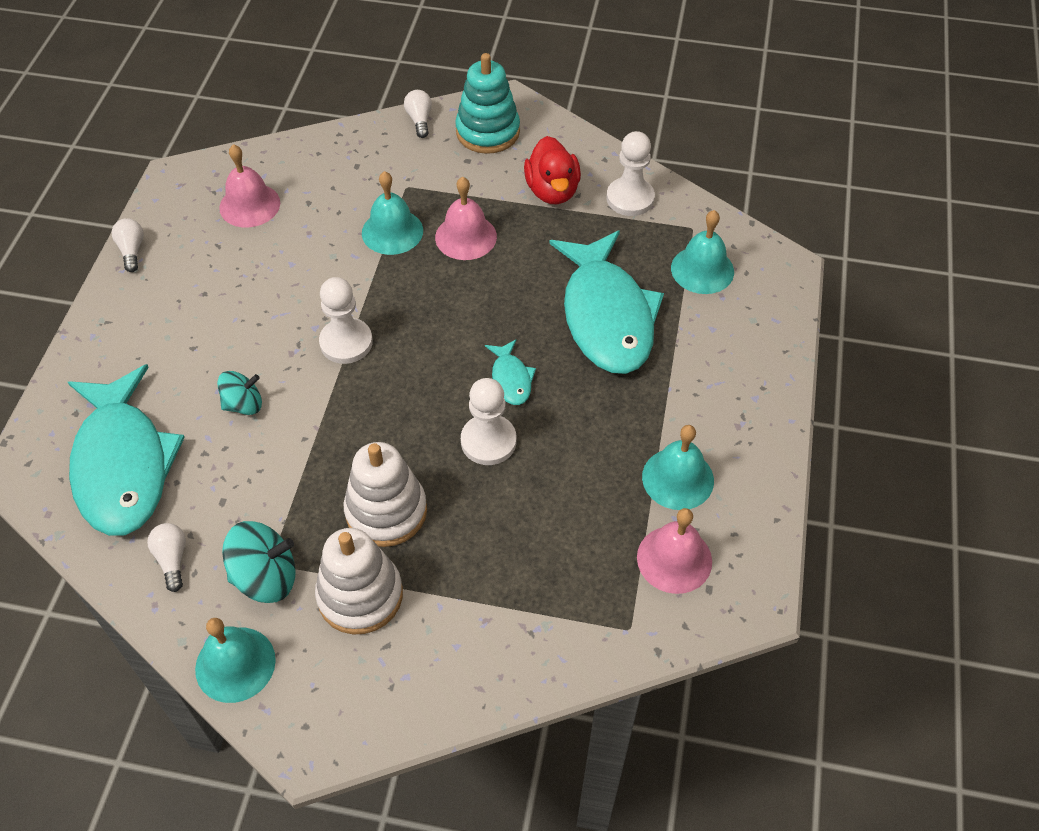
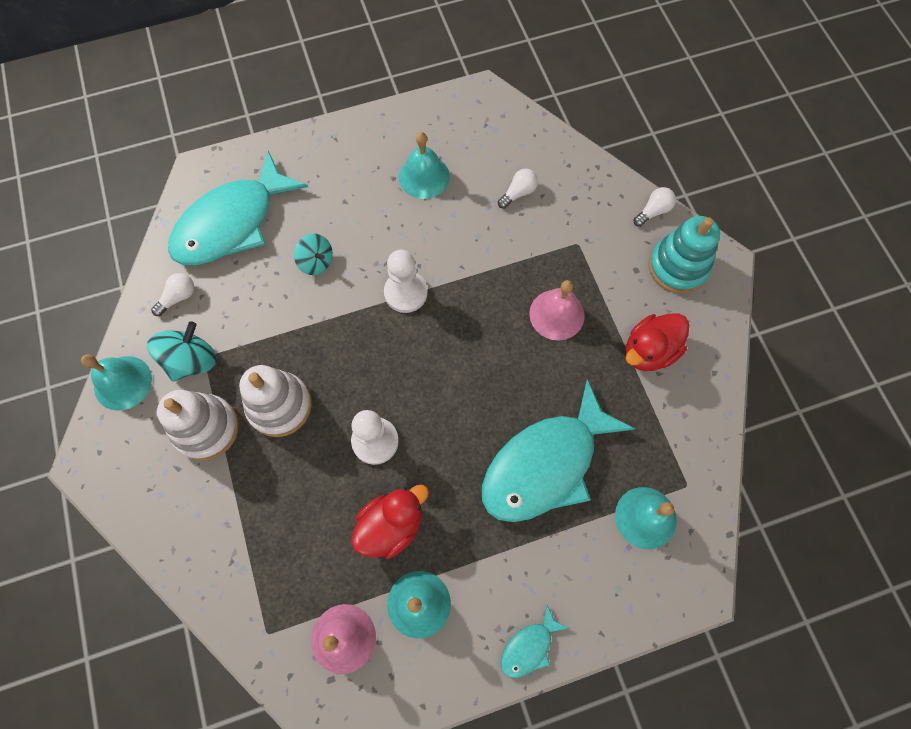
camera: 60 degrees right, 15 degrees up
white light bulb [112,218,144,272] -> white light bulb moved to [498,169,538,209]
pink bell [219,144,280,227] -> none
turquoise spinning top [222,521,296,603] -> turquoise spinning top turned 105 degrees counterclockwise [147,321,217,381]
turquoise bell [362,171,423,255] -> turquoise bell moved to [399,132,450,199]
turquoise fish [485,339,536,405] -> turquoise fish moved to [501,605,569,678]
white pawn [607,131,655,216] -> none
none -> red duck [351,485,429,559]

